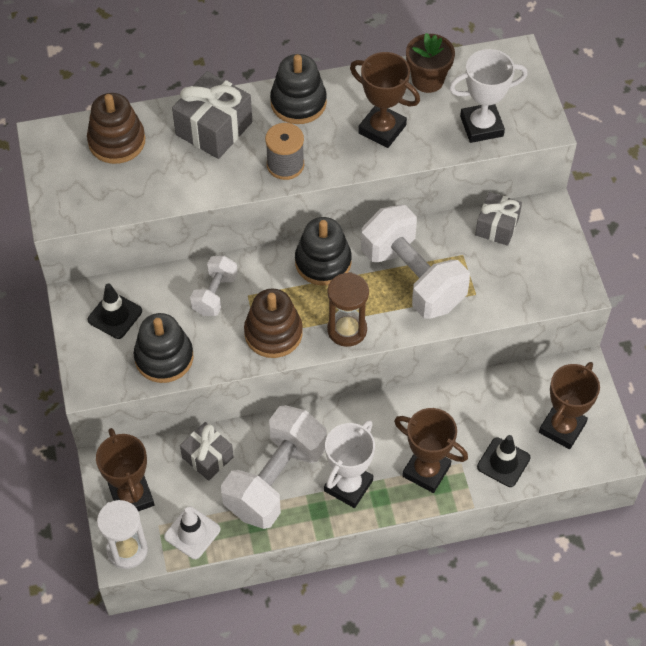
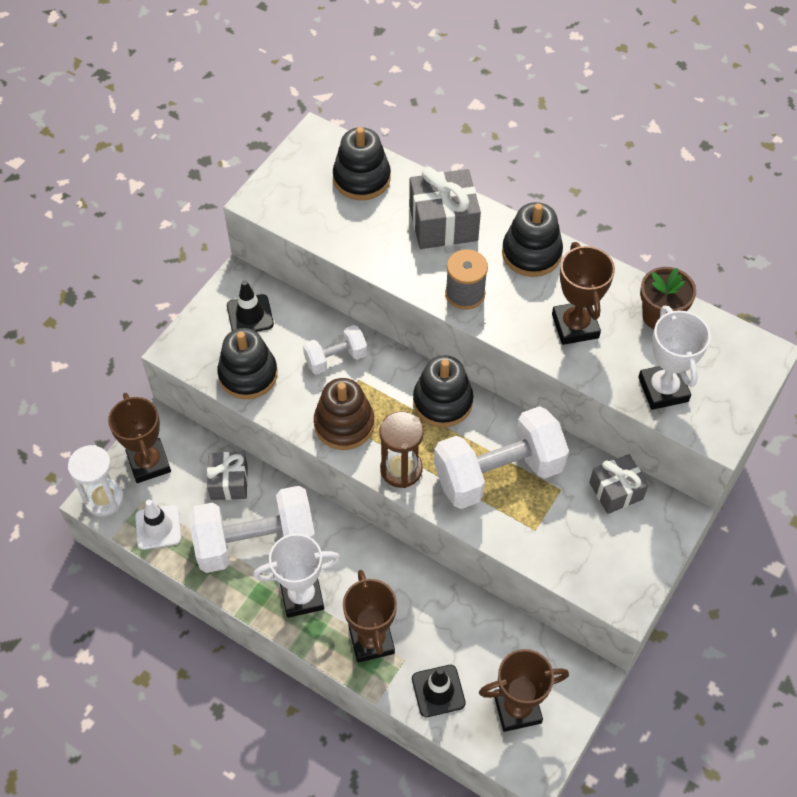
camera: 45 degrees right, 0 degrees up
brown stacking toy [87,93,145,164] -> black stacking toy [333,127,391,200]
brown trophy [96,428,154,511] -> brown trophy turned 45 degrees counterclockwise [108,393,171,483]
white dumbbell [361,205,470,319] -> white dumbbell turned 60 degrees clockwise [434,406,569,509]
white trophy [449,49,528,143] -> white trophy turned 45 degrees clockwise [638,306,711,410]

